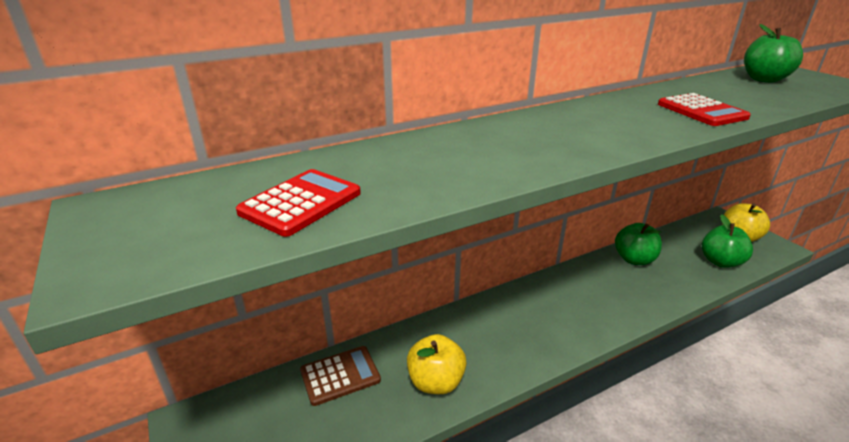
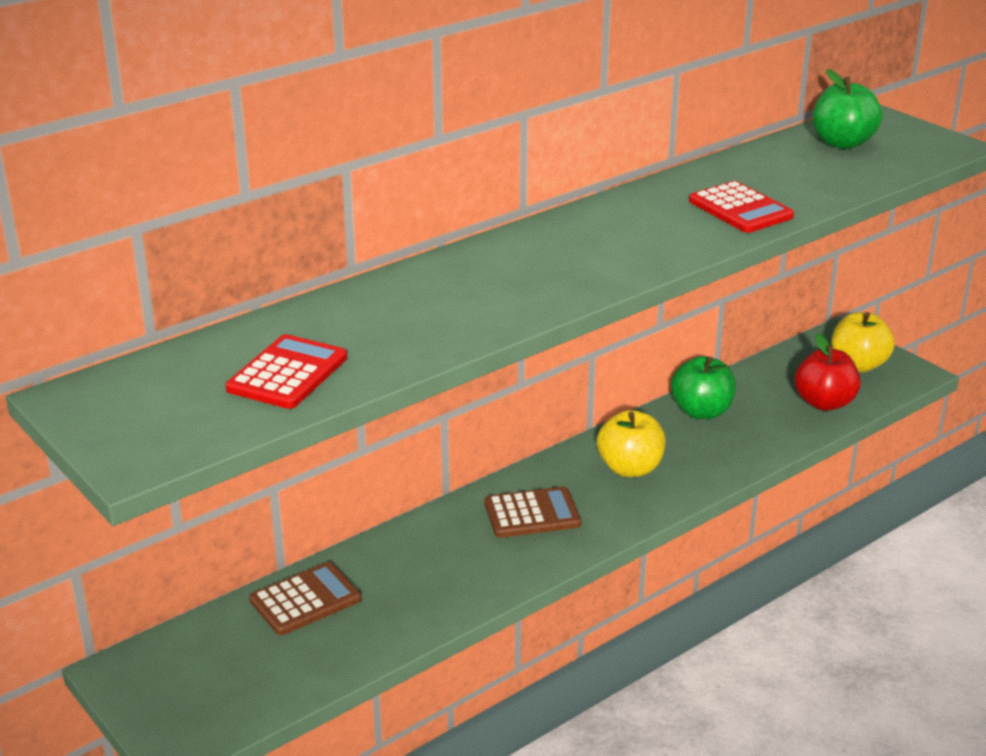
camera: 10 degrees left, 0 degrees up
yellow apple [407,334,467,394] -> yellow apple moved to [597,410,666,477]
green apple [702,215,753,268] -> red apple [795,333,861,411]
none -> brown calculator [484,486,581,538]

